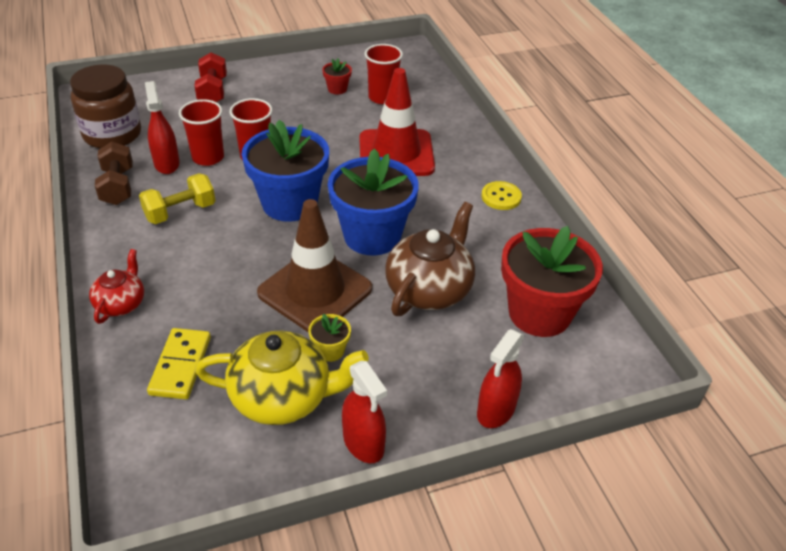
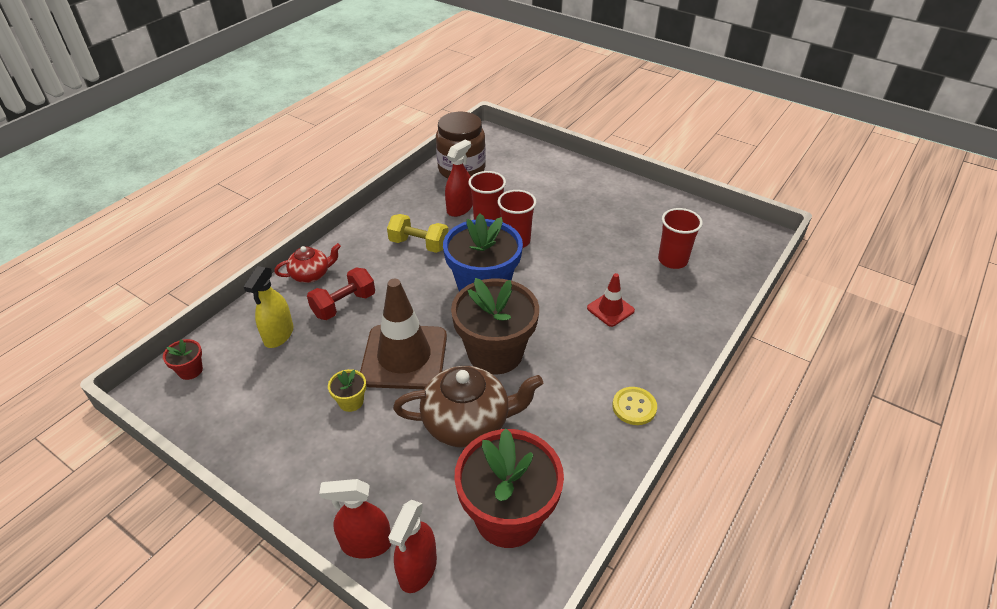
camera: 55 degrees right, 0 degrees up
brown dumbbell [95,142,133,205] -> none
yellow domino [147,328,211,399] -> yellow spray bottle [243,266,293,348]
red dumbbell [194,52,227,102] -> red dumbbell moved to [307,268,375,320]
yellow teapot [195,331,369,425] -> none
red flower pot [322,58,352,95] -> red flower pot moved to [163,339,203,380]
blue flower pot [328,148,419,256] -> brown flower pot [451,278,539,375]
red spray bottle [342,361,387,463] -> red spray bottle moved to [388,500,437,593]
red traffic cone [360,68,435,176] -> red traffic cone [587,273,635,327], size x0.49

